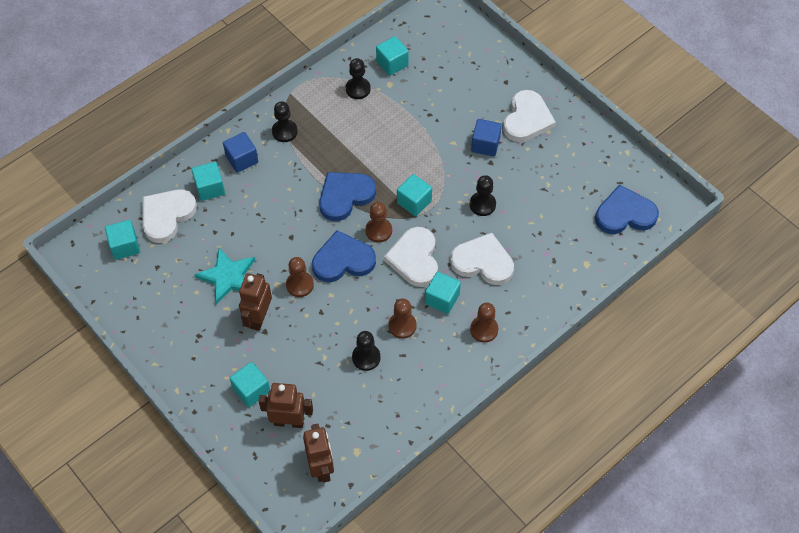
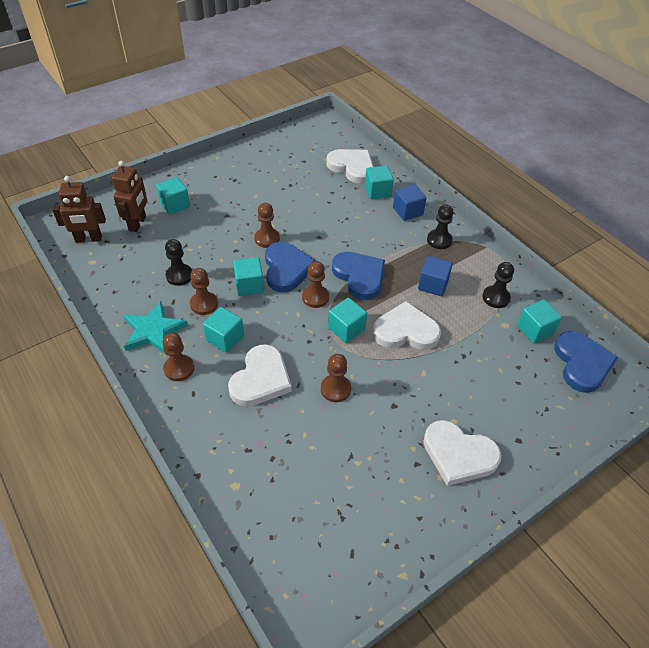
camera: 95 degrees right, 10 degrees down
turquoise cube [105,220,140,260] -> turquoise cube moved to [233,257,264,296]
turquoise star [194,248,255,305] -> turquoise star moved to [123,301,188,354]
brown robot [239,273,272,331] -> none
white heart [384,227,438,287] -> white heart moved to [372,301,441,350]
black pawn [470,175,496,216] -> brown pawn [321,354,351,402]
blue cube [471,119,502,156] -> blue cube moved to [418,256,453,296]
blue heart [595,185,659,234] -> blue heart moved to [554,331,618,393]

